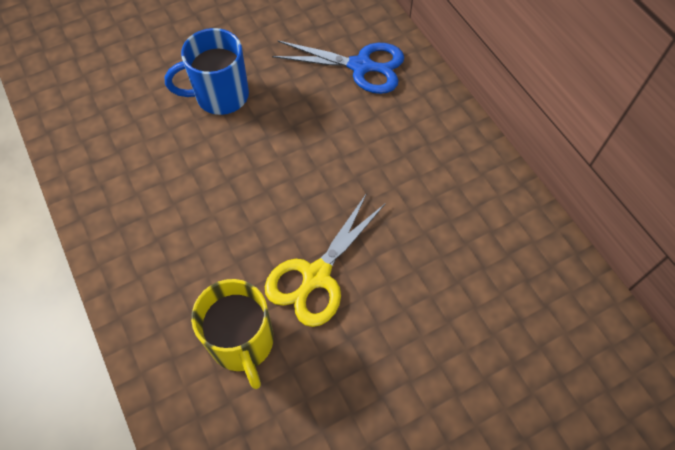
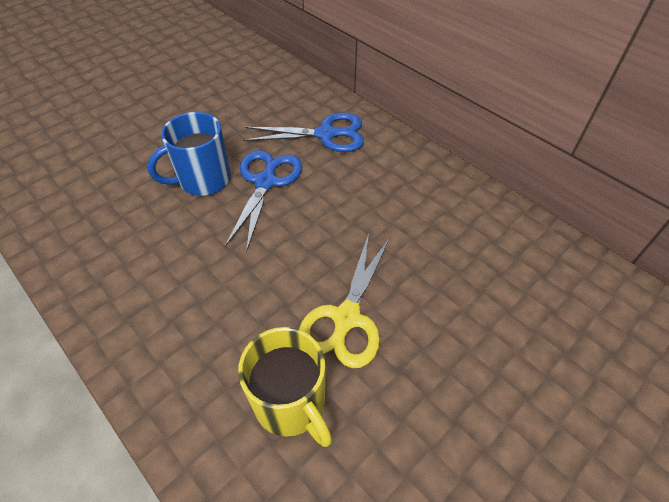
camera: 15 degrees left, 10 degrees down
none -> blue scissors [225,150,302,252]

